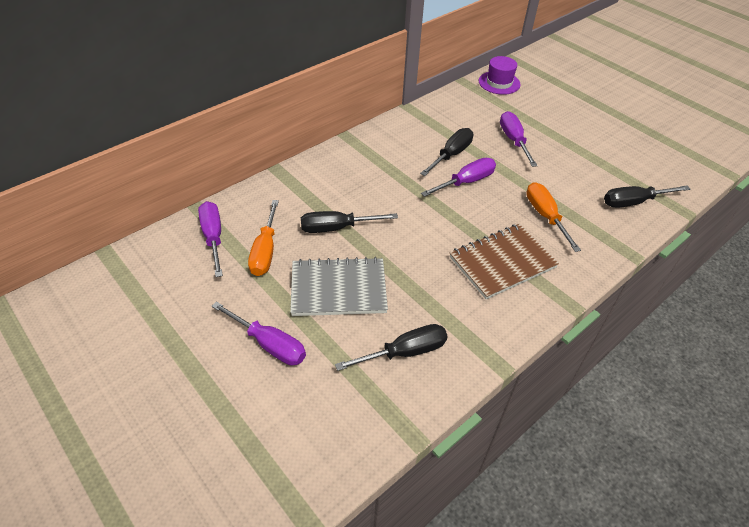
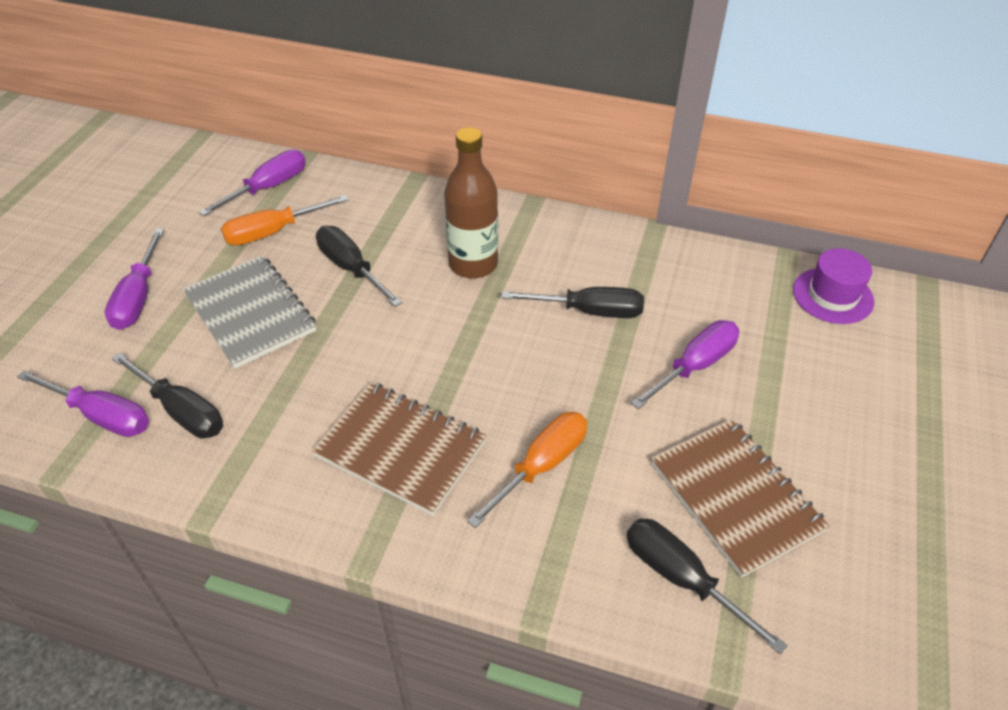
camera: 60 degrees right, 0 degrees up
purple screwdriver [421,158,496,197] -> purple screwdriver moved to [17,370,149,437]
none -> brown bottle [444,127,498,279]
none -> brown notebook [651,419,829,578]

